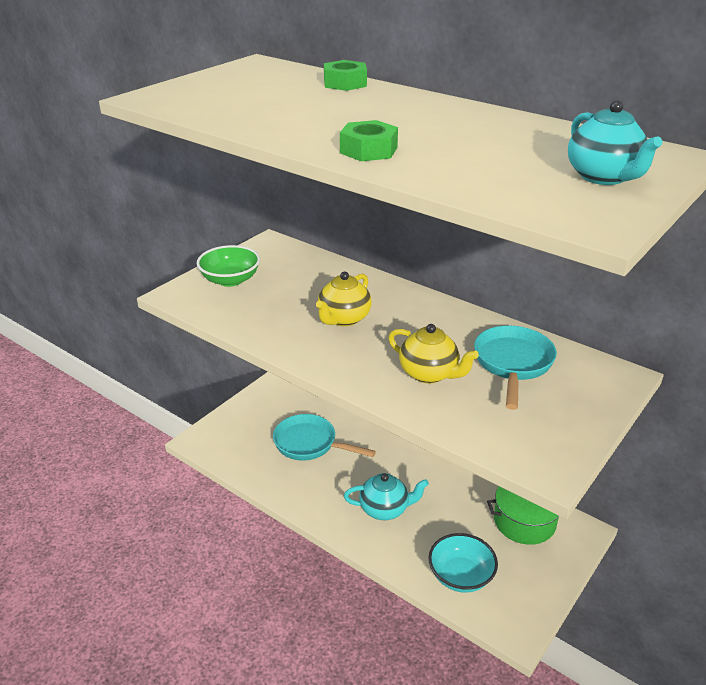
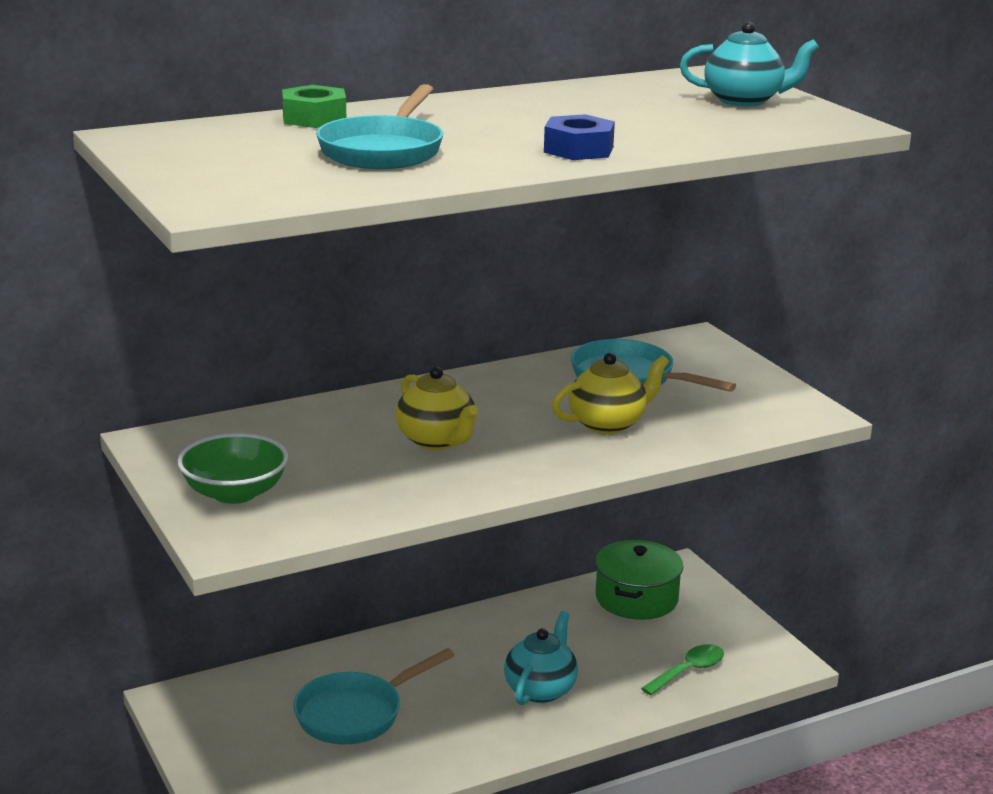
camera: 65 degrees left, 10 degrees down
green nut [340,120,398,161] -> blue nut [544,114,615,160]
turquoise bowl [429,533,498,593] -> green spoon [641,644,724,695]
none -> turquoise pan [316,84,443,169]

